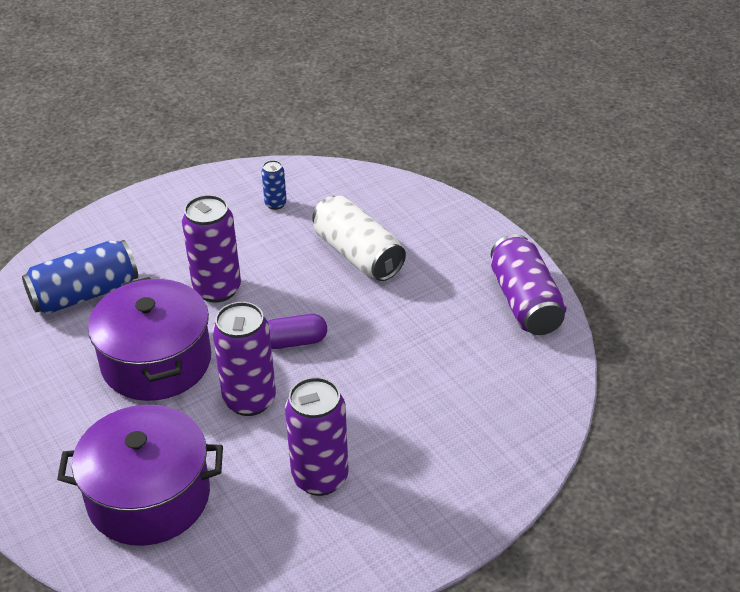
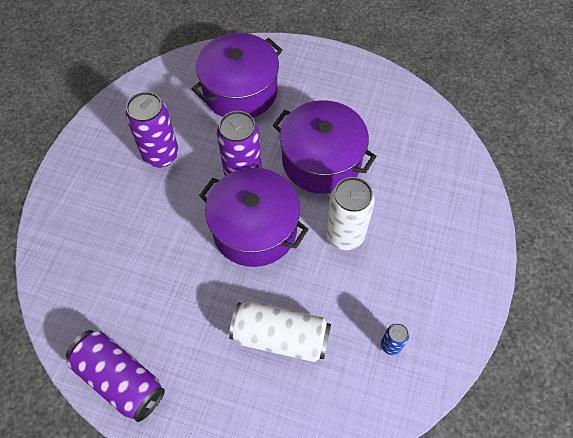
camera: 140 degrees right, 20 degrees up
blue can [22,240,138,314] -> none
purple can [182,195,241,303] -> white can [325,177,375,250]
purple capsule [268,314,327,349] -> purple pot [199,168,309,267]

